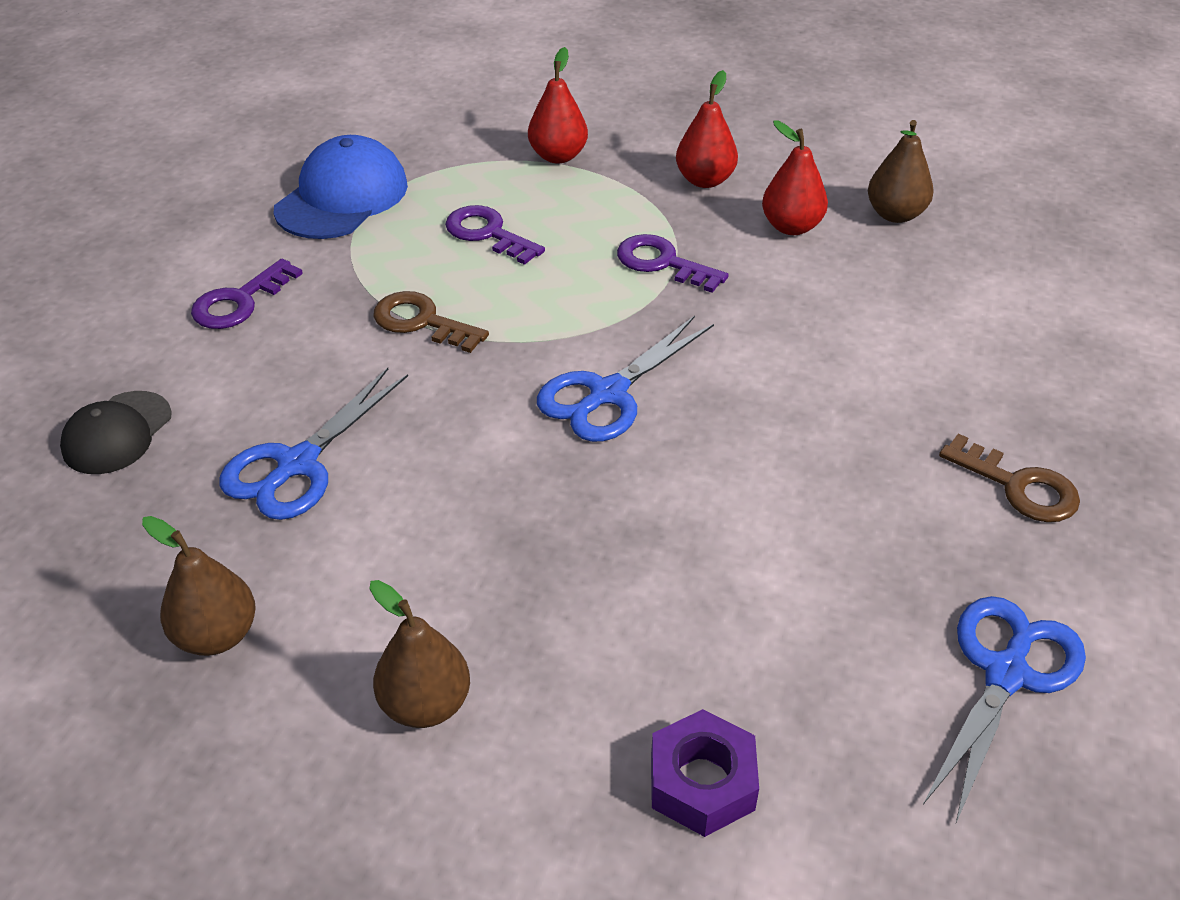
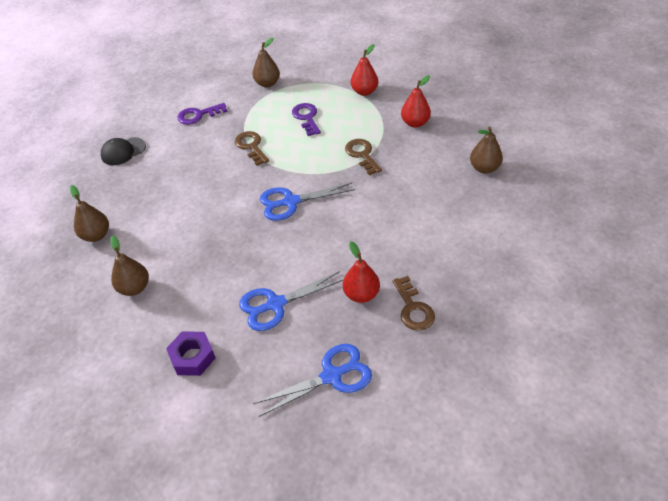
camera: 35 degrees right, 5 degrees up
blue scissors [220,368,408,520] -> blue scissors moved to [239,271,344,331]
blue cap [274,135,408,239] -> brown pear [253,38,280,87]
purple key [617,234,728,293] -> brown key [345,139,382,175]
red pear [762,120,828,235] -> red pear moved to [343,242,380,303]

